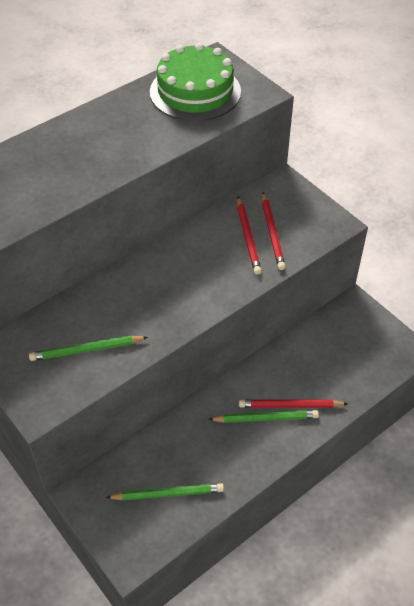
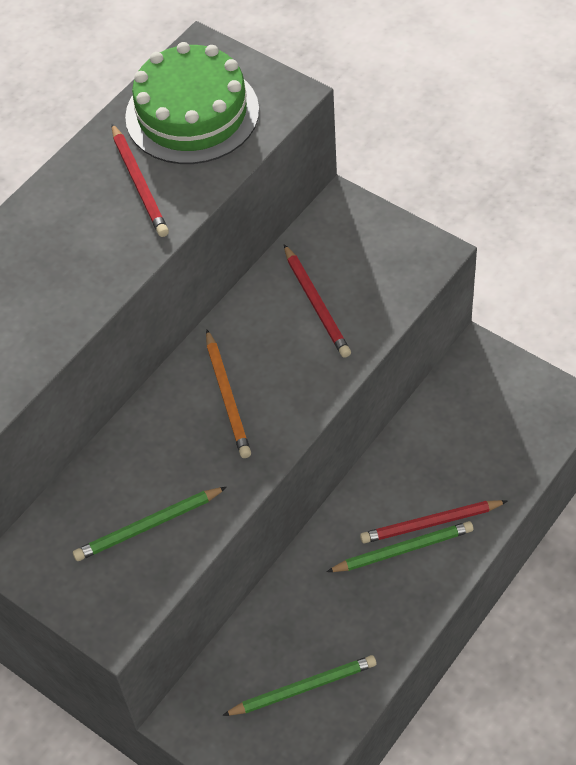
camera: 10 degrees left, 5 degrees up
red pencil [262,193,286,270] -> red pencil moved to [112,124,169,237]
none -> orange pencil [206,330,251,458]

